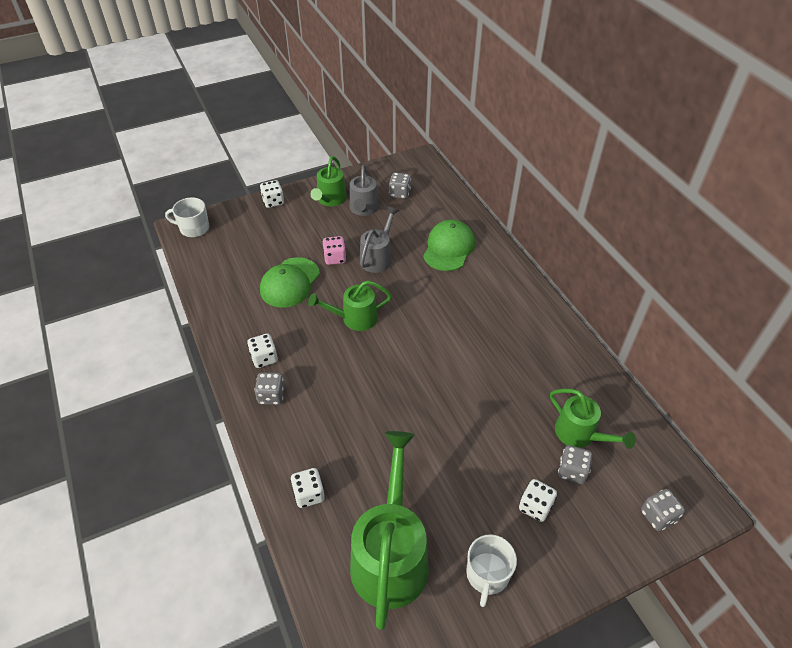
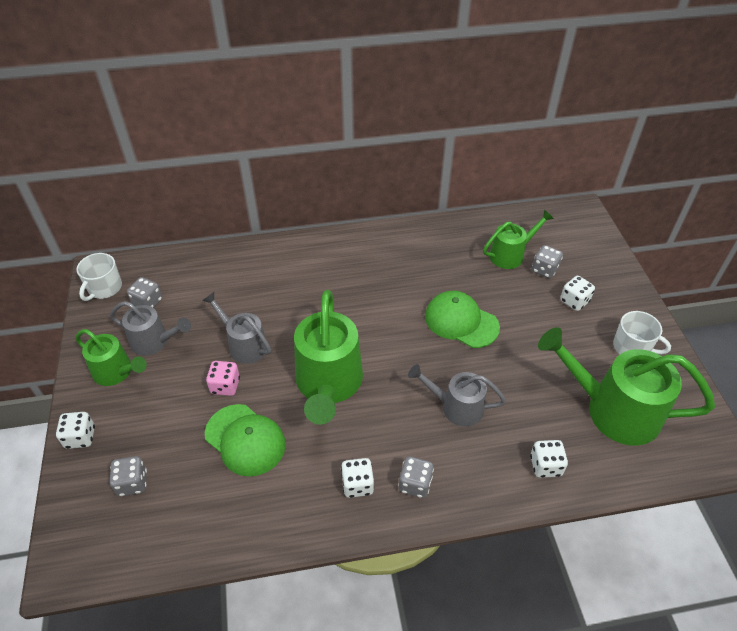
camera: 75 degrees left, 0 degrees up
white mug [165,198,209,237] -> white mug moved to [76,253,122,301]
green watering can [308,280,392,331] -> green watering can [294,290,363,425], size x1.73
green cap [423,220,475,271] -> green cap moved to [425,291,500,348]
grey dice [641,489,685,531] -> grey dice moved to [110,456,147,496]
none -> grey watering can [408,364,506,427]

